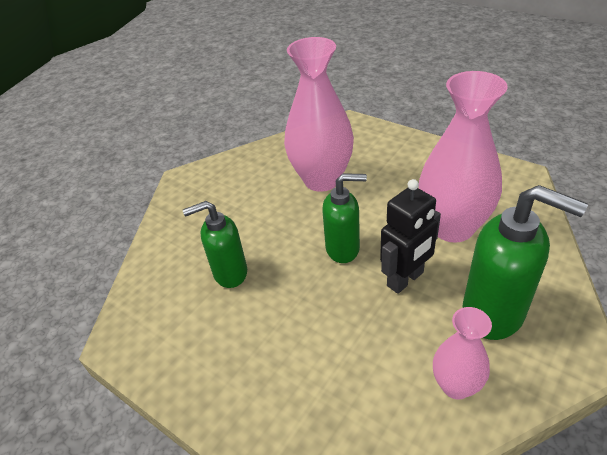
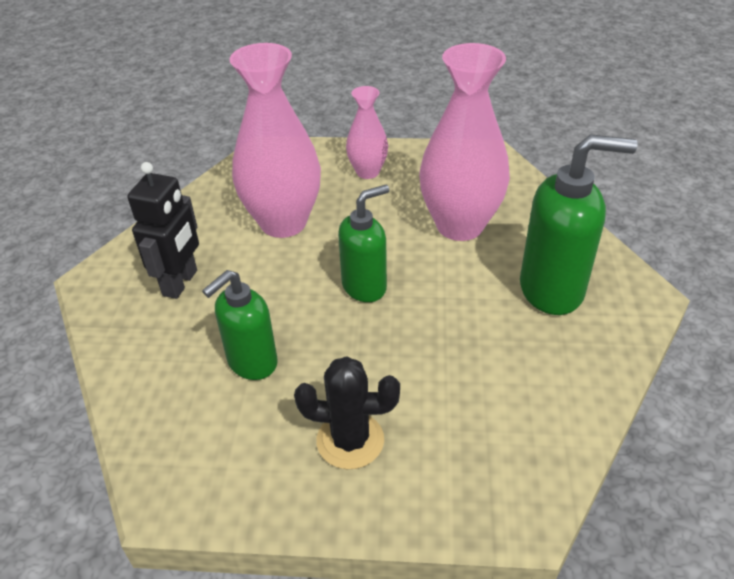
camera: 35 degrees left, 0 degrees up
black robot [380,179,441,294] -> black robot moved to [127,162,199,299]
pink vase [433,307,492,400] -> pink vase moved to [346,86,388,179]
none -> black cactus [294,356,400,469]

